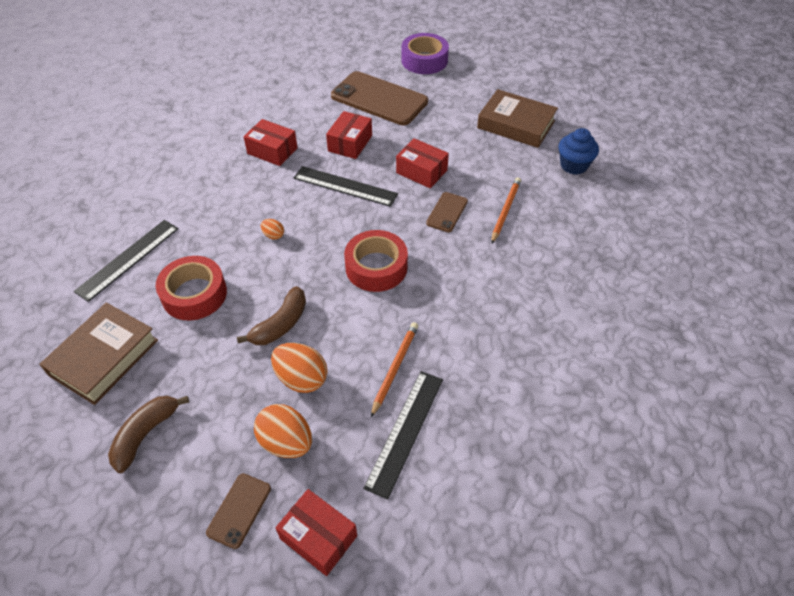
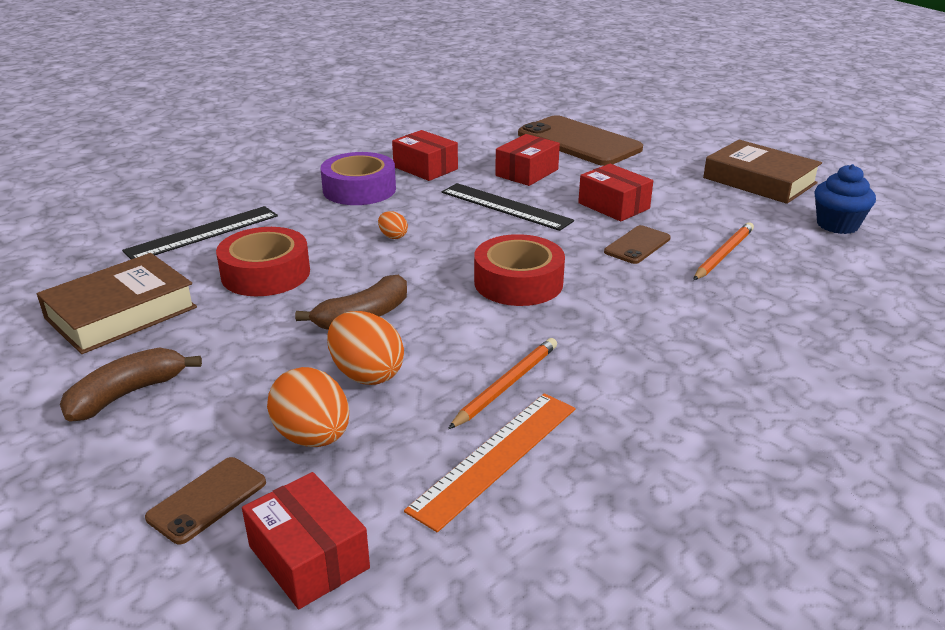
camera: 15 degrees right, 20 degrees down
black ruler [363,371,443,499] -> orange ruler [404,393,575,532]
purple tape [401,33,449,74] -> purple tape moved to [320,152,396,205]

